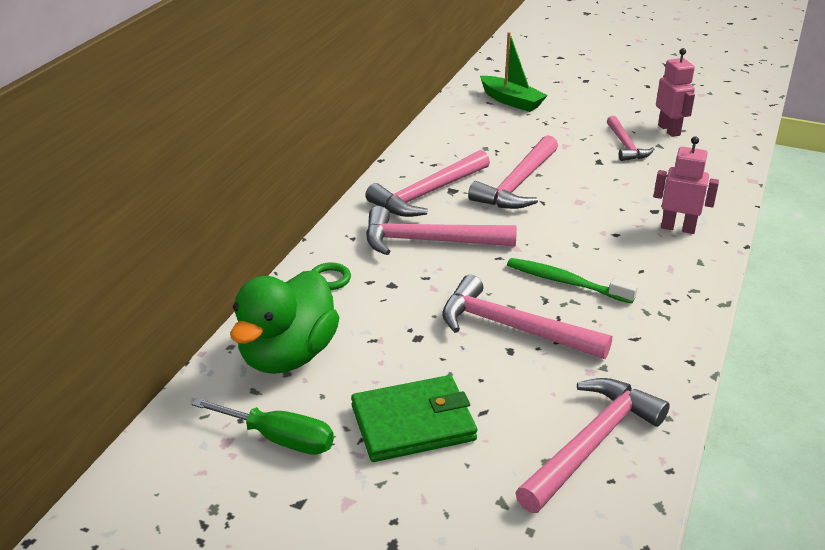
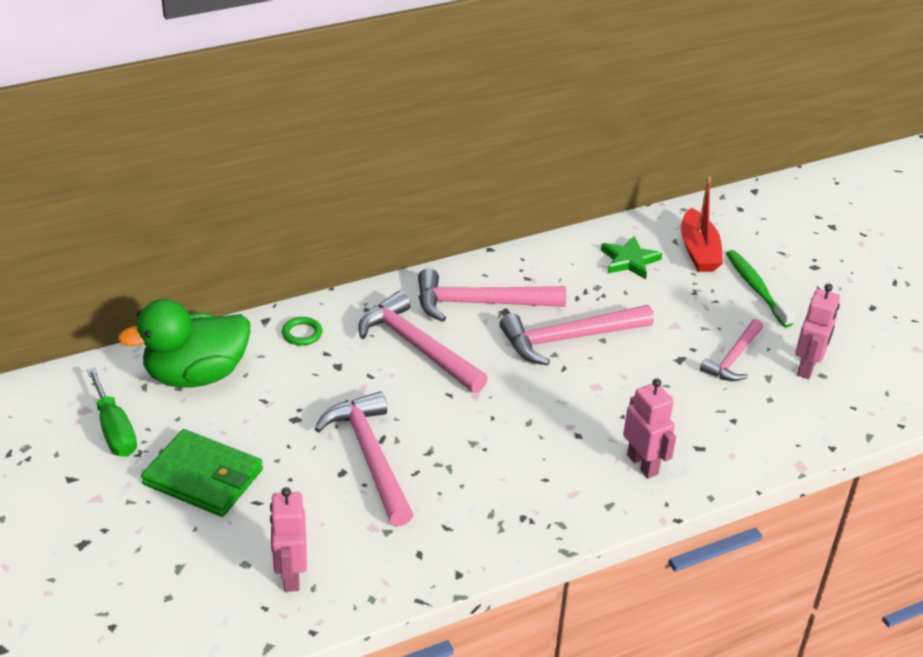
camera: 40 degrees right, 5 degrees up
green boat [480,32,548,112] -> red boat [681,176,723,272]
green toothbrush [507,258,638,304] -> green toothbrush moved to [726,250,795,328]
pink hammer [515,378,670,513] -> pink robot [270,487,307,592]
none -> green star [601,236,662,279]

